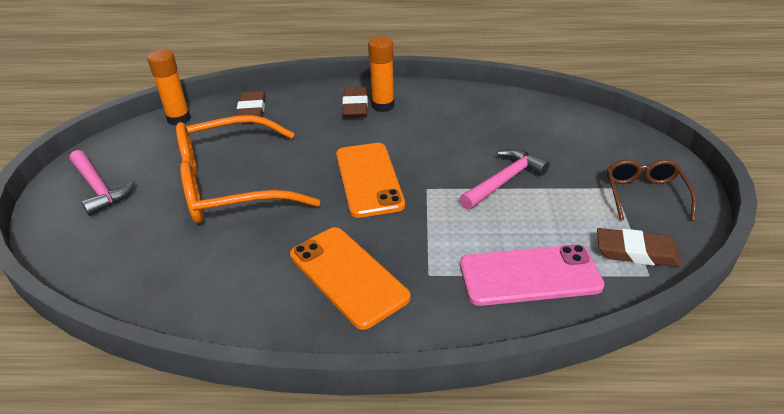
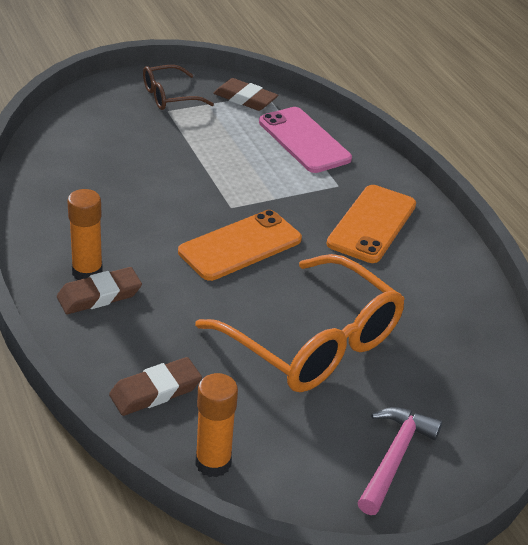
camera: 120 degrees left, 0 degrees up
pink hammer [459,149,550,210] -> none
brown eraser [597,228,682,267] -> brown eraser turned 45 degrees counterclockwise [213,78,278,111]

